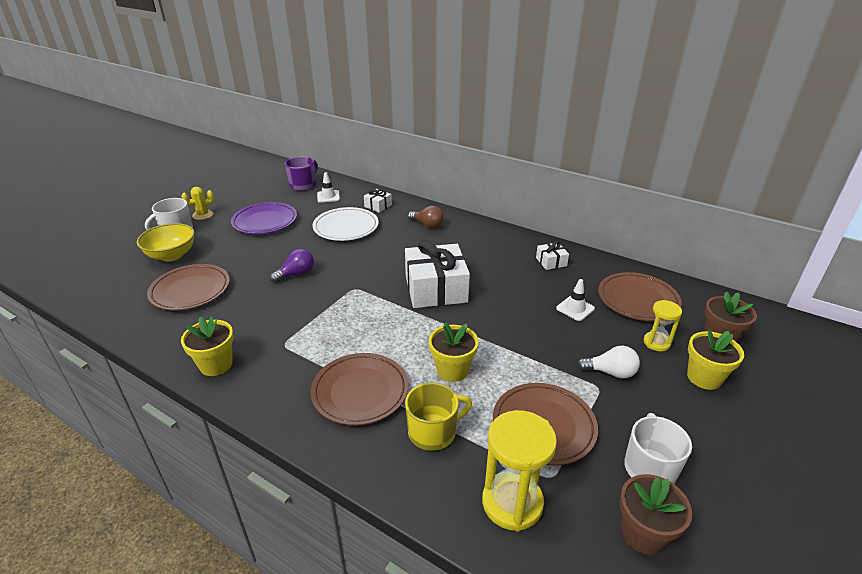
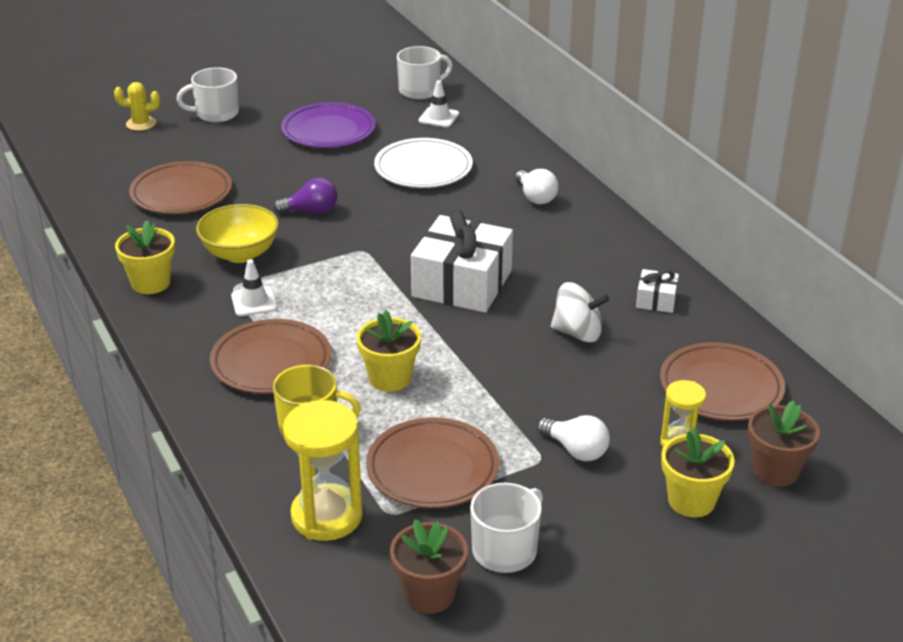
camera: 30 degrees right, 0 degrees up
yellow bowl [137,223,195,261] -> yellow bowl moved to [196,204,279,263]
yellow cactus [181,187,214,220] -> yellow cactus moved to [114,82,160,131]
purple mug [285,156,318,191] -> white mug [397,46,453,100]
white gift [364,189,392,213] -> none
brown light bulb [408,206,444,229] -> white light bulb [515,169,559,204]
white traffic cone [556,279,595,321] -> white traffic cone moved to [231,259,277,316]
none -> white spinning top [551,282,609,342]

